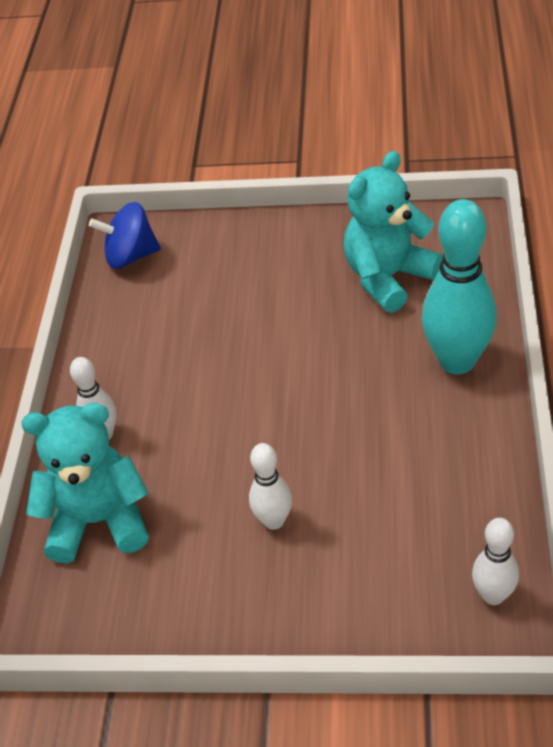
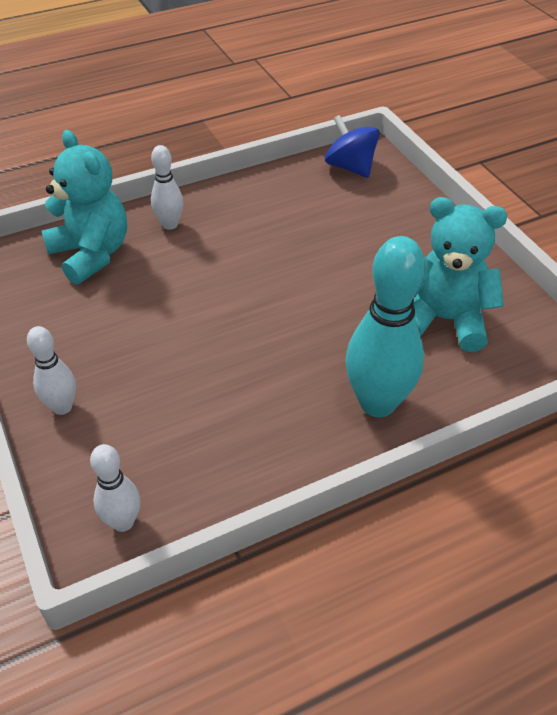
camera: 55 degrees right, 0 degrees up
white bowling pin [249,443,292,530] -> white bowling pin moved to [27,326,76,415]

